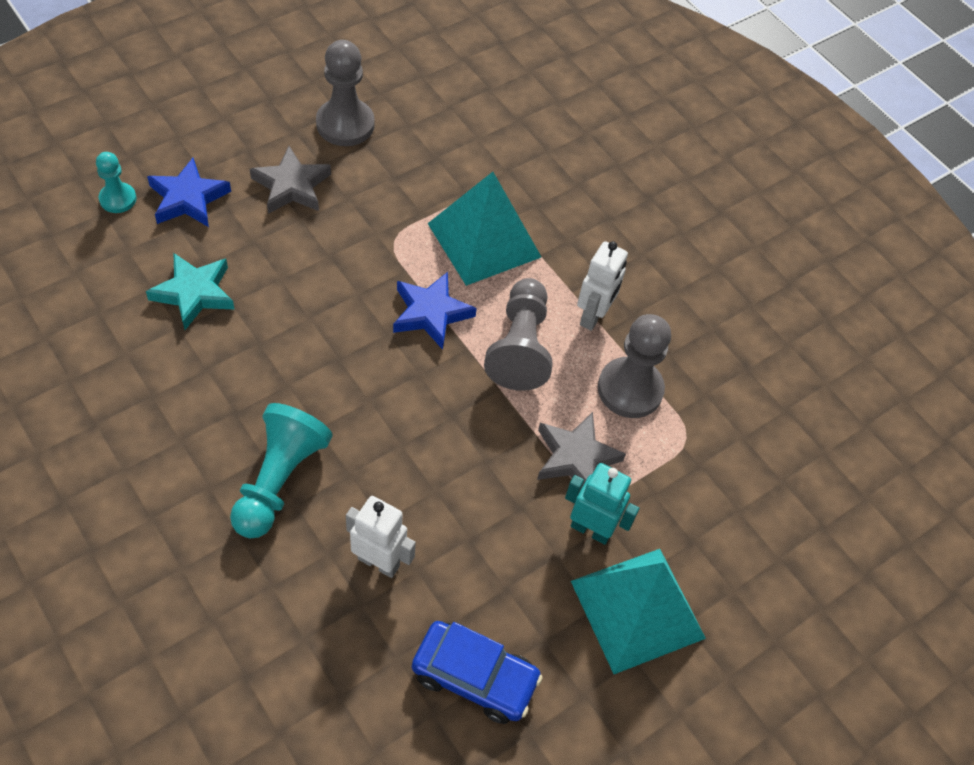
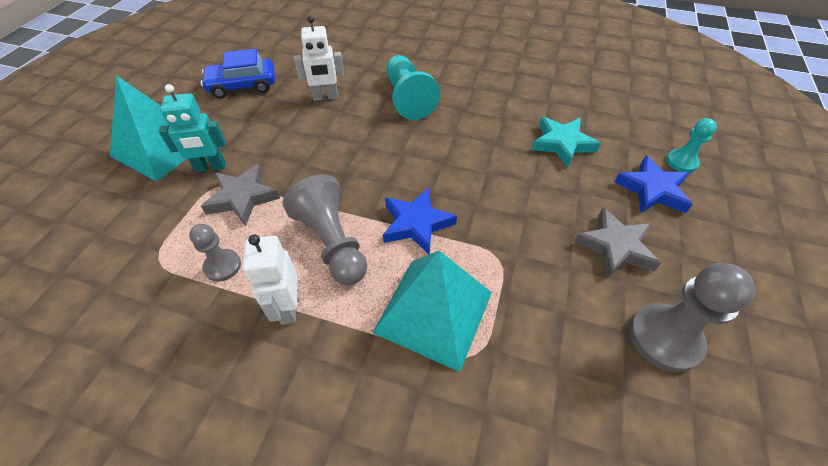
camera: 150 degrees right, 5 degrees down
grey pawn [598,314,671,418] -> grey pawn [189,224,241,282], size x0.58

